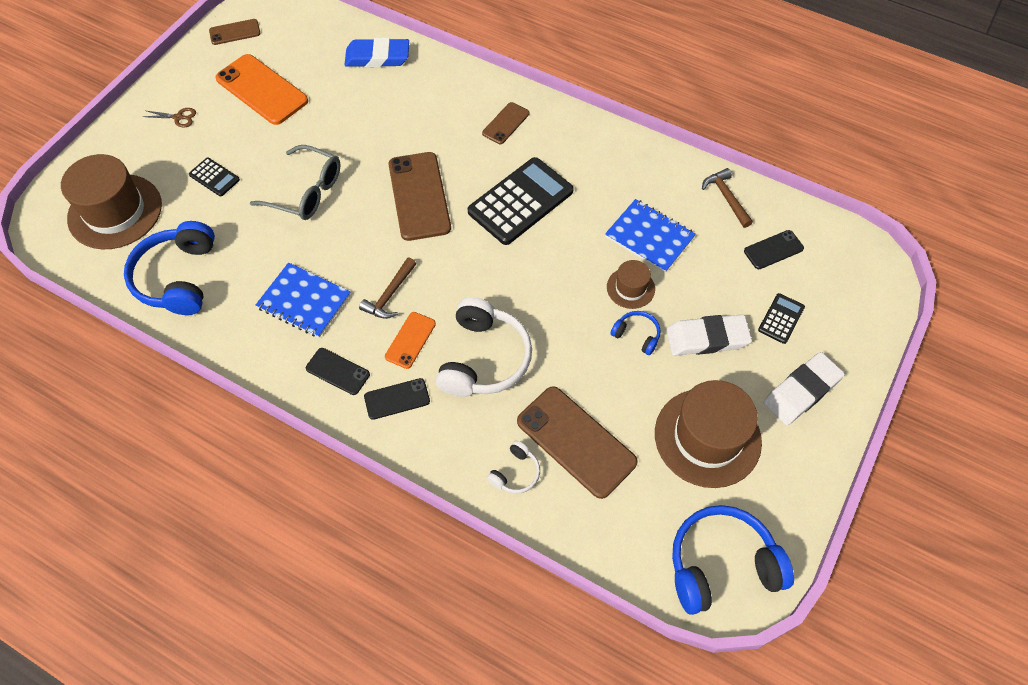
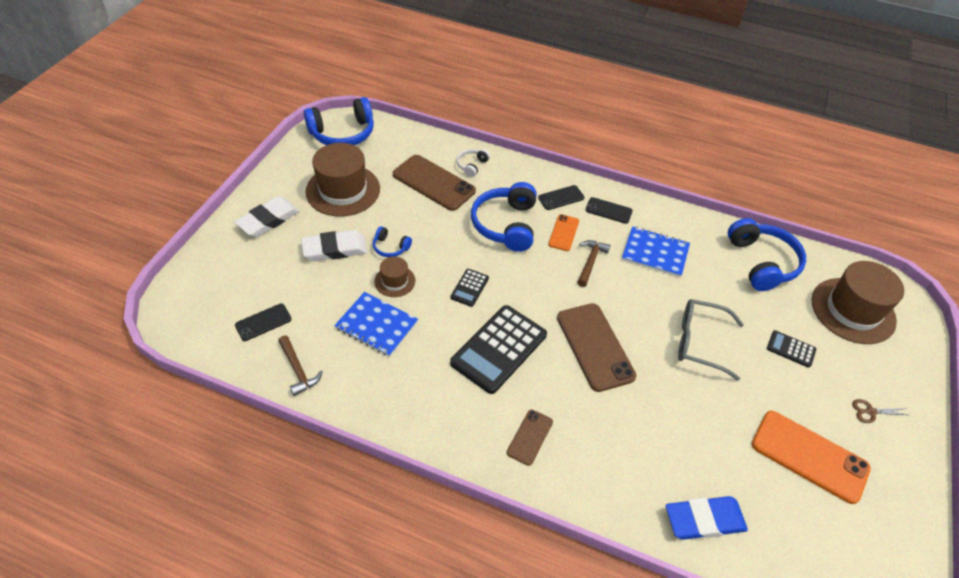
camera: 170 degrees right, 10 degrees down
brown phone [209,19,261,45] -> none
white headphones [436,297,532,397] -> blue headphones [471,182,537,252]
black calculator [758,293,805,344] -> black calculator moved to [450,269,489,307]

